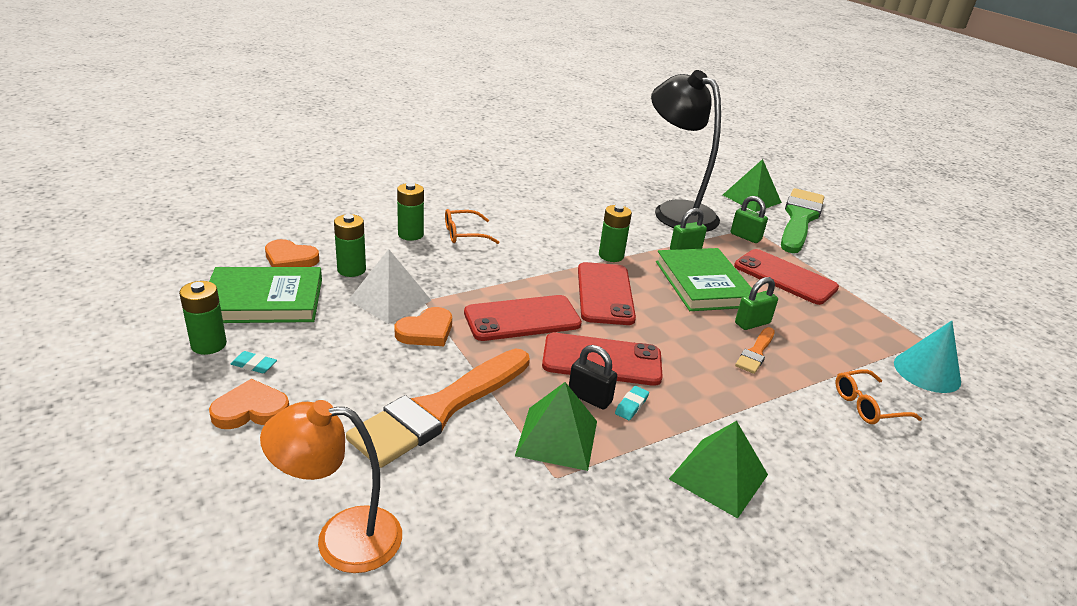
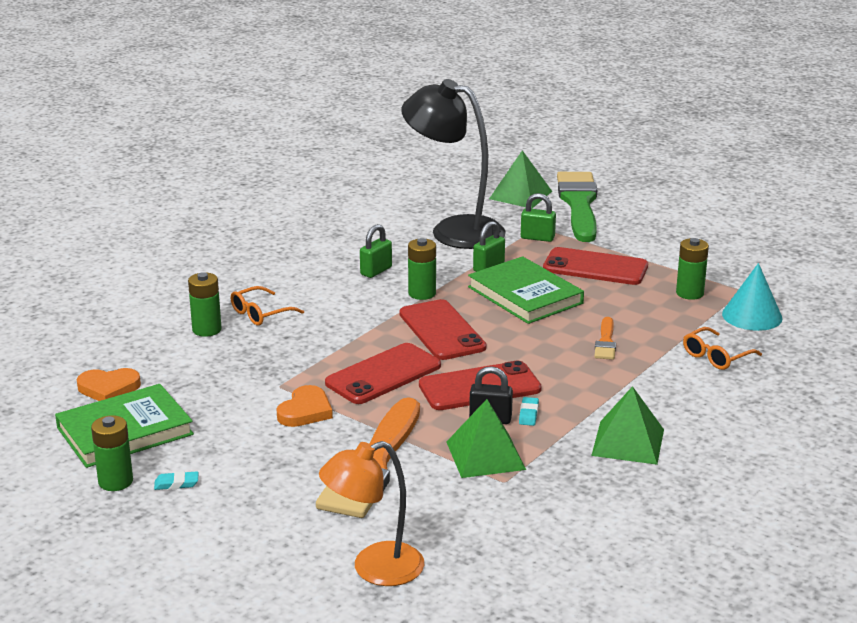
camera: 20 degrees left, 5 degrees down
orange heart [209,379,289,429] -> none
green battery [334,214,366,277] -> green battery moved to [676,238,709,300]
white pyramid [348,249,432,324] -> none
green padlock [735,277,778,330] -> green padlock moved to [360,224,392,278]

